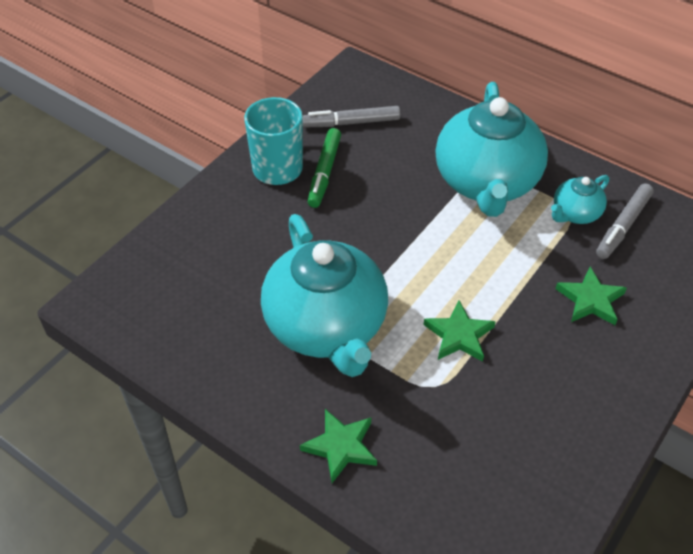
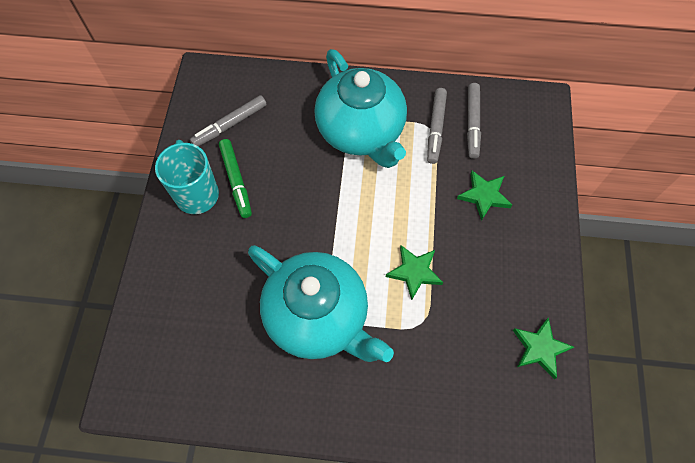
camera: 30 degrees left, 15 degrees up
green star [300,409,377,483] -> green star moved to [513,317,574,379]
turquoise teapot [551,175,609,224] -> grey marker [427,88,447,164]

